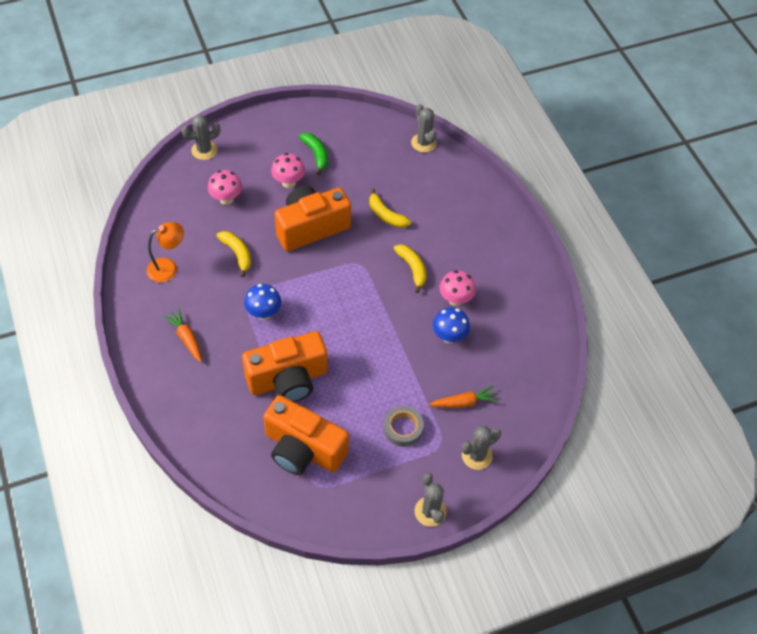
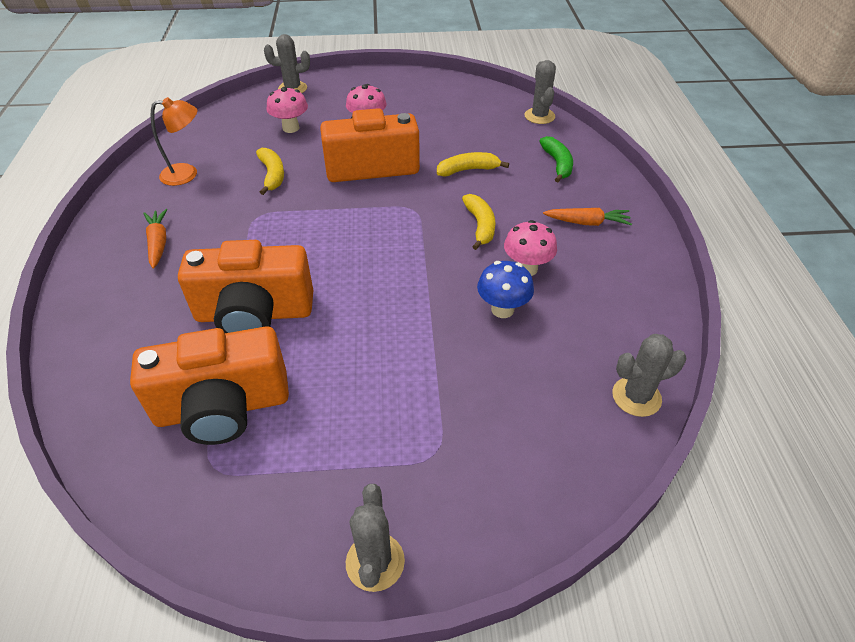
camera: 20 degrees right, 10 degrees down
blue mushroom [244,284,281,320] -> none
orange camera [263,395,349,475] -> orange camera turned 60 degrees counterclockwise [130,327,289,445]
green banana [299,133,328,175] -> green banana moved to [539,136,573,182]
yellow banana [369,188,411,228] -> yellow banana turned 105 degrees clockwise [437,152,509,177]
grey tape [384,406,424,447] -> none
orange carrot [429,385,499,408] -> orange carrot moved to [543,208,632,226]
grey cactus [462,426,501,470] -> grey cactus moved to [612,334,686,417]

